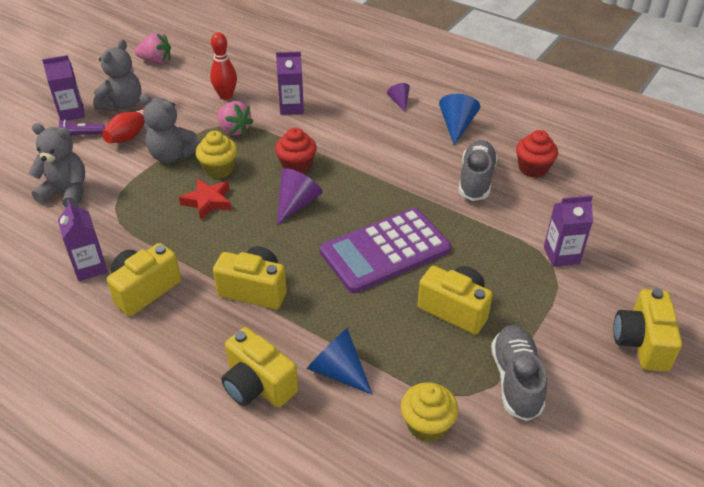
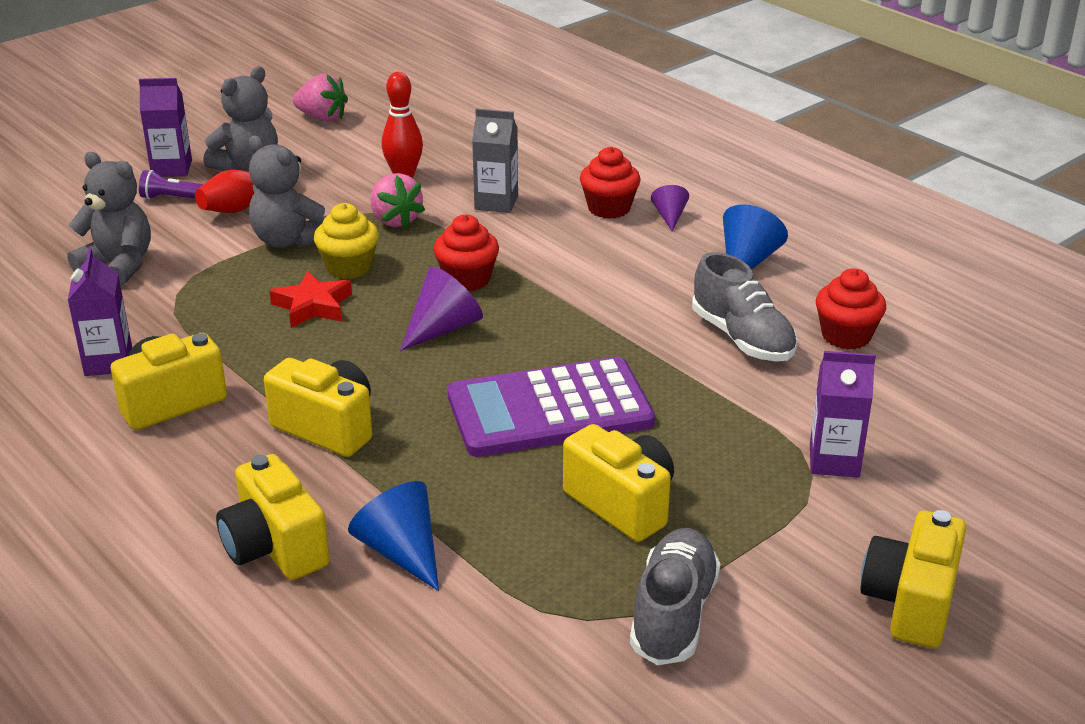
camera: 15 degrees right, 10 degrees down
purple carton [276,51,304,115] -> grey carton [472,108,518,213]
yellow cupcake [401,382,458,442] -> none
grey shoe [458,140,498,201] -> grey shoe turned 120 degrees clockwise [692,252,798,361]
none -> red cupcake [580,147,641,219]

